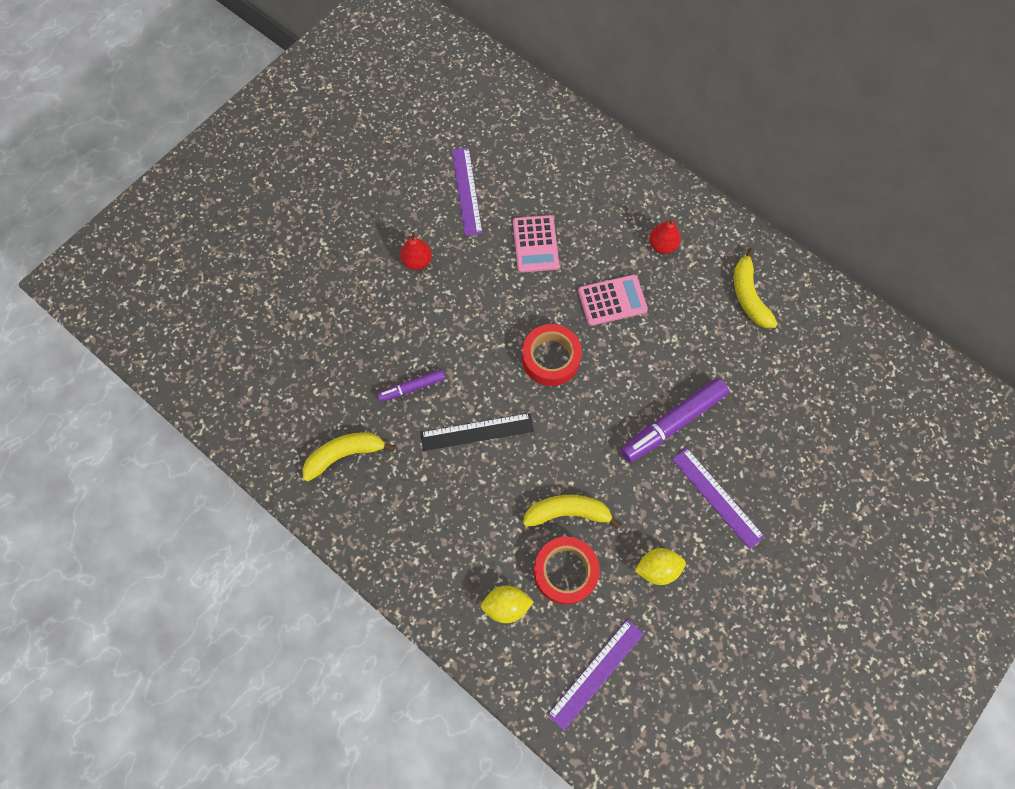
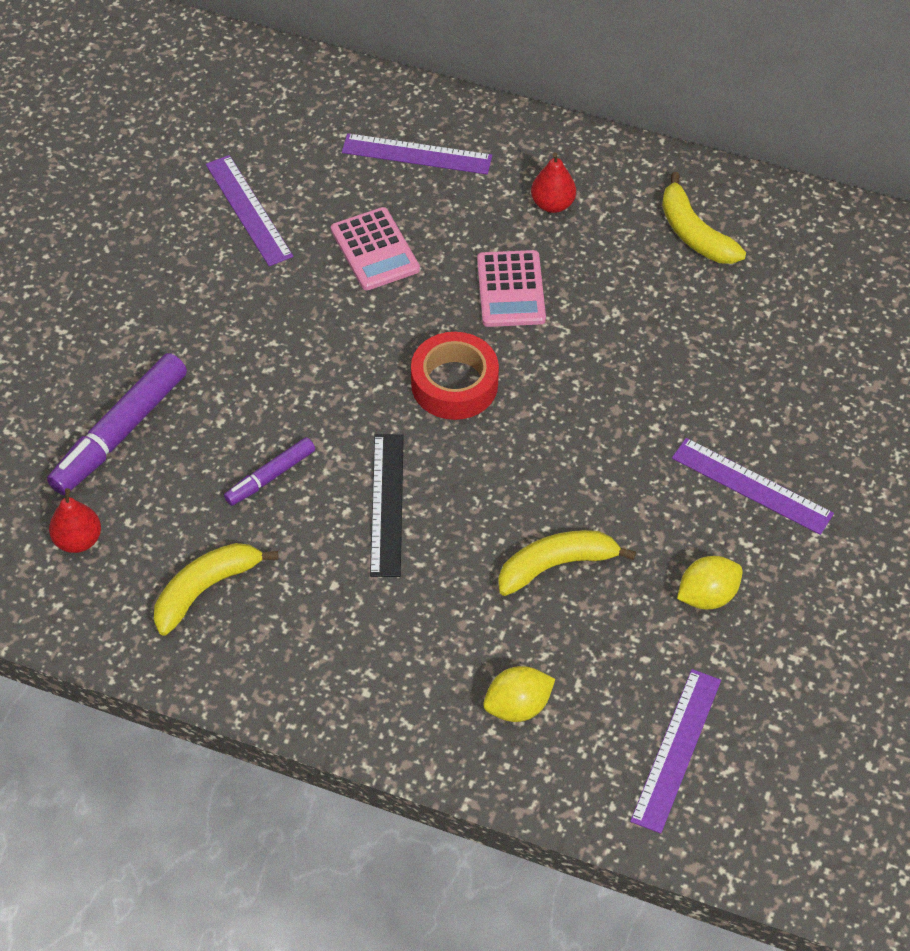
camera: 20 degrees left, 15 degrees down
red pear [400,232,432,270] -> red pear moved to [49,488,101,553]
black ruler [420,413,534,451] -> black ruler turned 60 degrees counterclockwise [370,434,404,577]
red tape [534,537,600,605] -> none
pink calculator [578,275,648,326] -> pink calculator turned 120 degrees clockwise [477,250,546,327]
purple marker [620,378,729,462] -> purple marker moved to [47,353,187,495]
none -> purple ruler [342,133,492,174]

